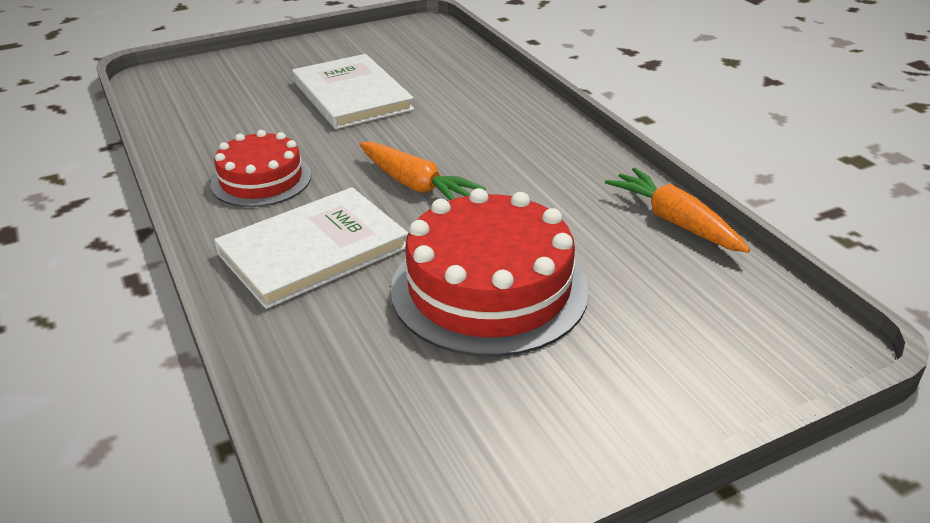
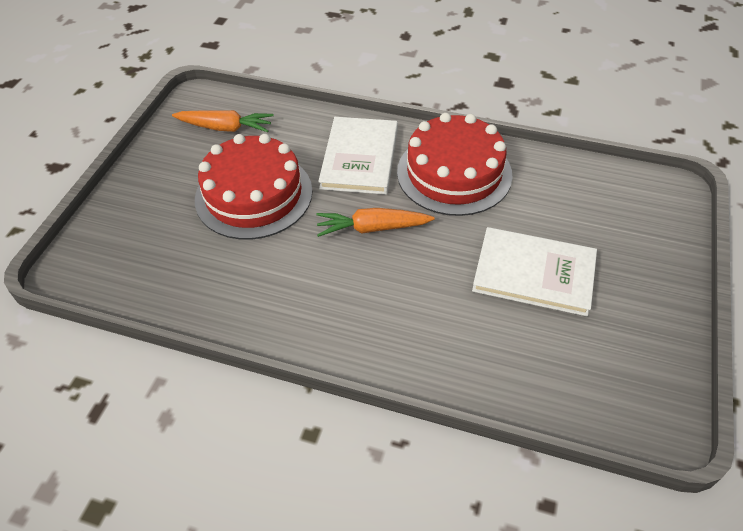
camera: 135 degrees right, 15 degrees up
red cake [210,130,311,207] -> red cake [397,113,513,216], size x1.65
orange carrot [605,168,750,253] -> orange carrot moved to [172,110,274,132]

